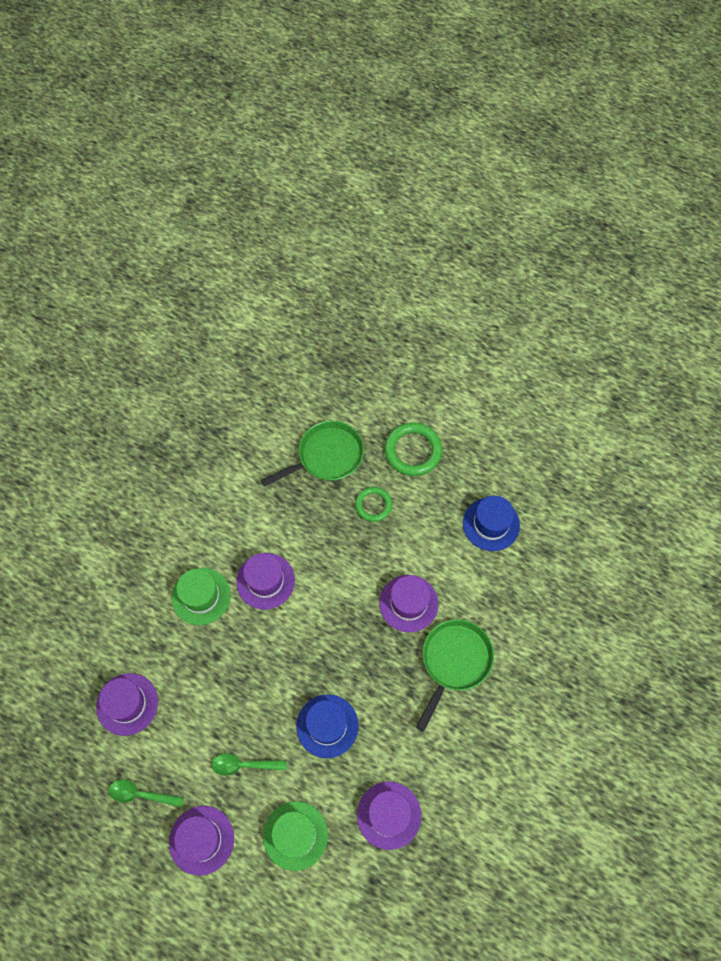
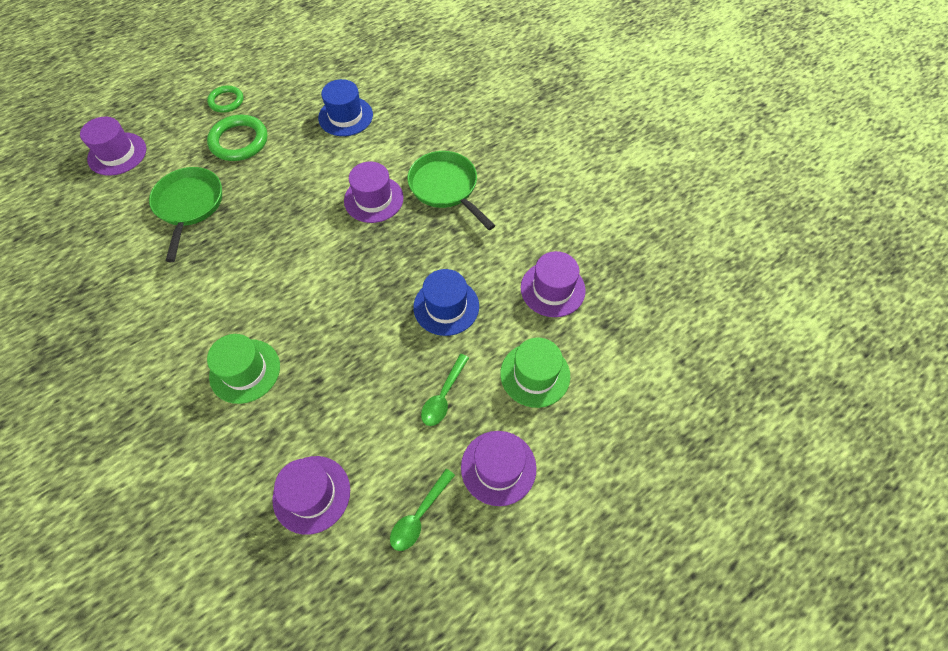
camera: 65 degrees left, 5 degrees down
purple hat [236,553,295,609] -> purple hat moved to [80,117,146,176]
green ring [355,487,392,522] -> green ring moved to [207,85,243,113]

